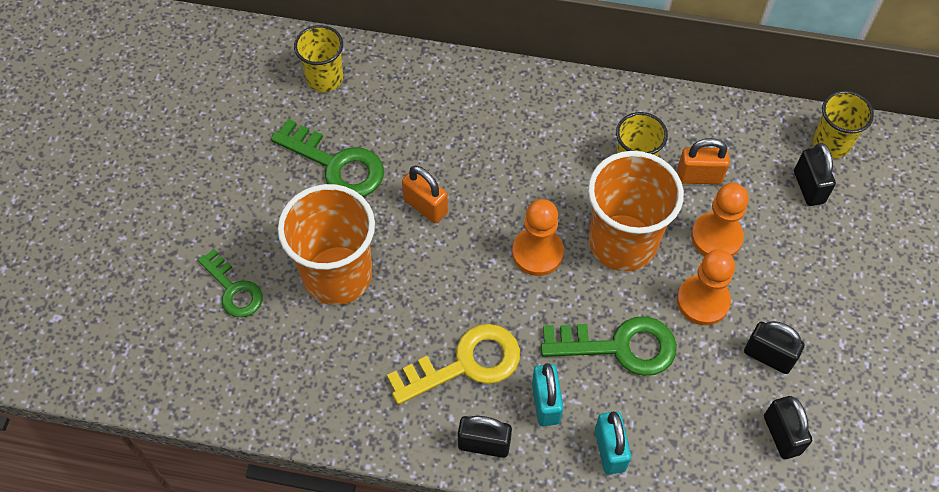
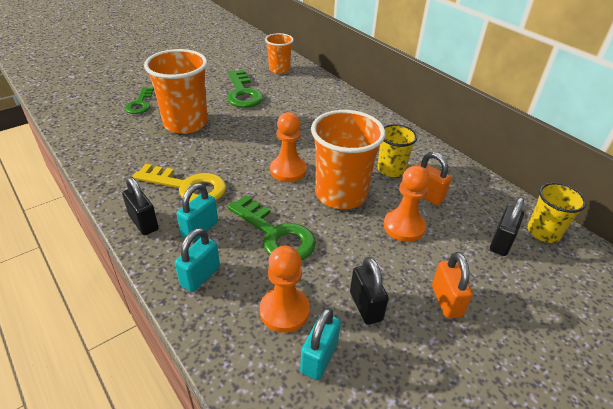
camera: 40 degrees right, 20 degrees down
yellow cup [294,25,343,92] -> orange cup [265,33,294,74]
orange padlock [402,166,448,223] -> orange padlock moved to [432,252,473,319]
orange pawn [677,249,735,325] -> orange pawn moved to [260,246,310,333]
black padlock [764,396,812,459] -> turquoise padlock [300,308,341,380]

